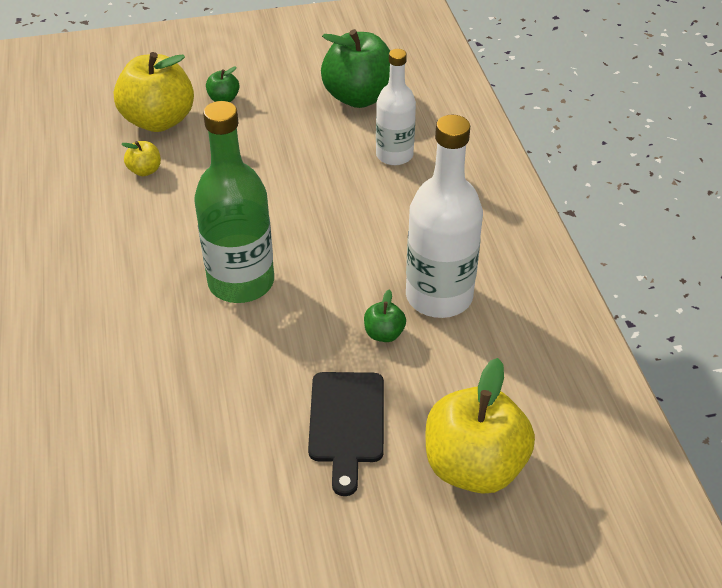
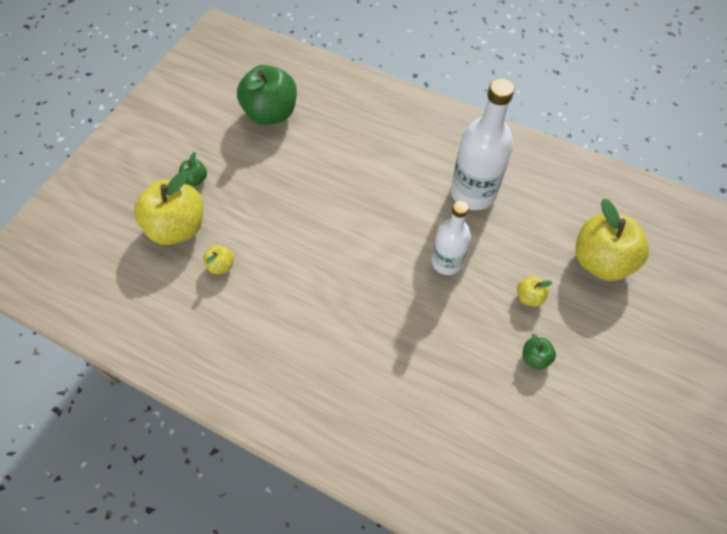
camera: 50 degrees left, 15 degrees up
green bottle [194,101,274,303] -> none
black cutting board [308,372,384,496] -> yellow apple [517,276,552,307]
green apple [364,290,406,342] -> green apple moved to [523,334,556,370]
white bottle [376,49,416,165] -> white bottle moved to [432,201,471,275]

